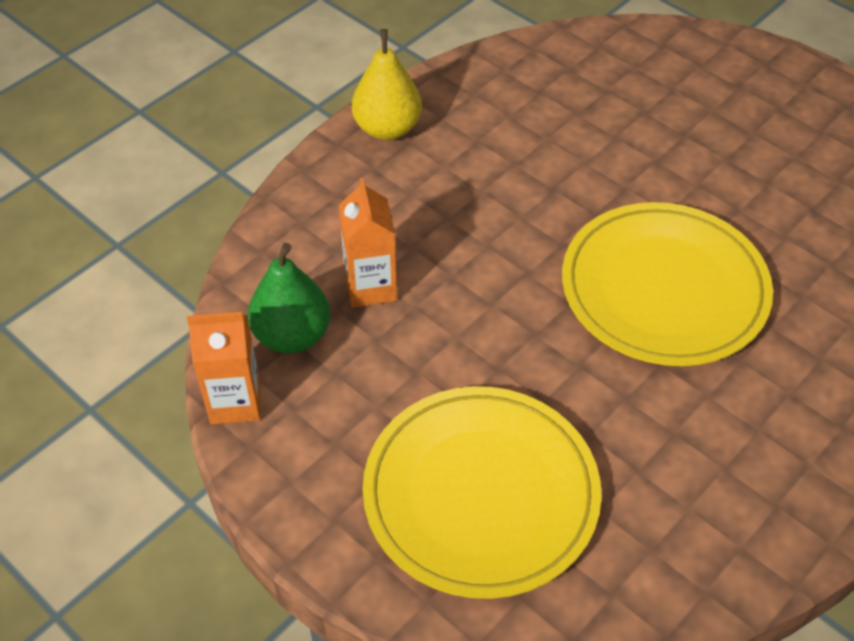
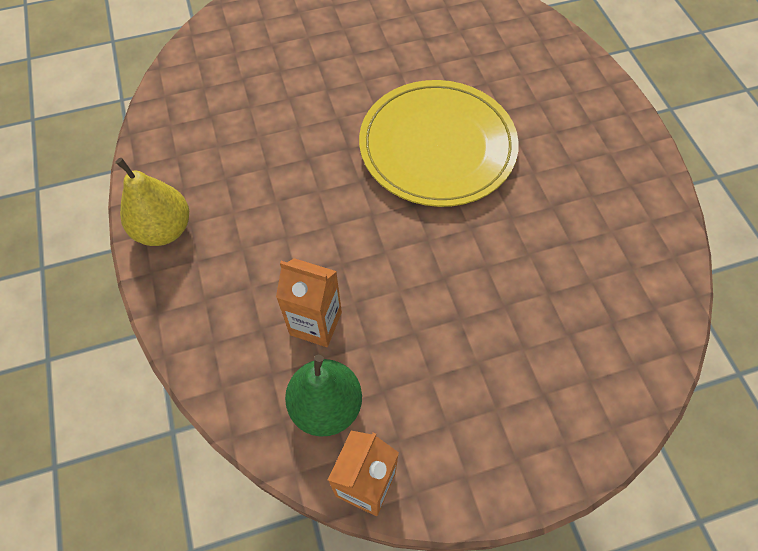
camera: 60 degrees left, 10 degrees up
yellow plate [363,386,602,599] -> none

